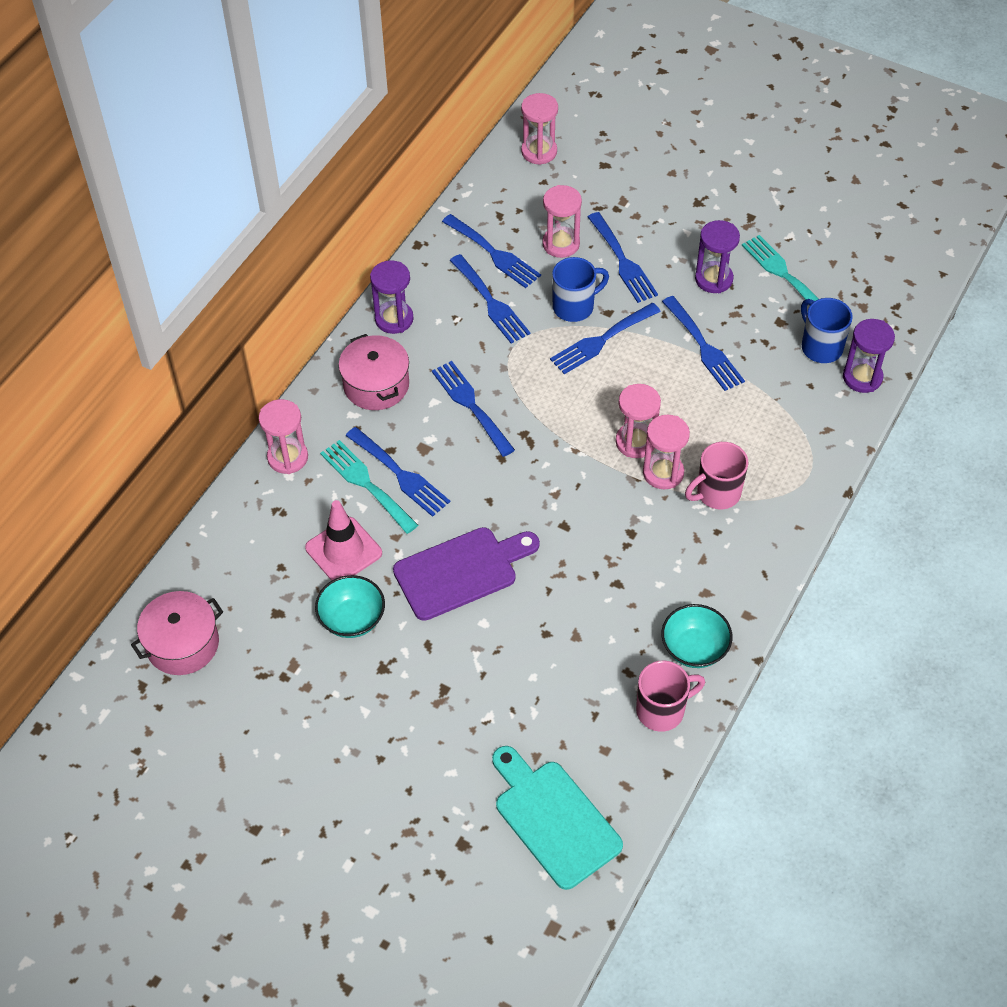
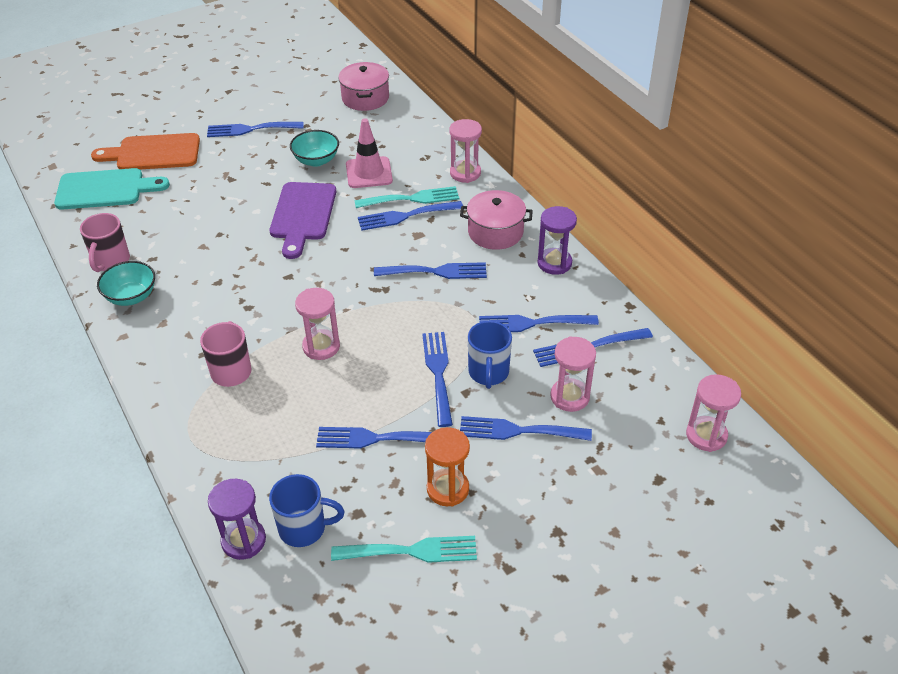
camera: 120 degrees right, 10 degrees down
pink hourglass [643,415,690,489] -> none
purple hourglass [695,220,740,293] -> orange hourglass [425,427,470,507]
none -> orange cutting board [91,133,200,169]
none -> blue fork [207,122,304,137]

